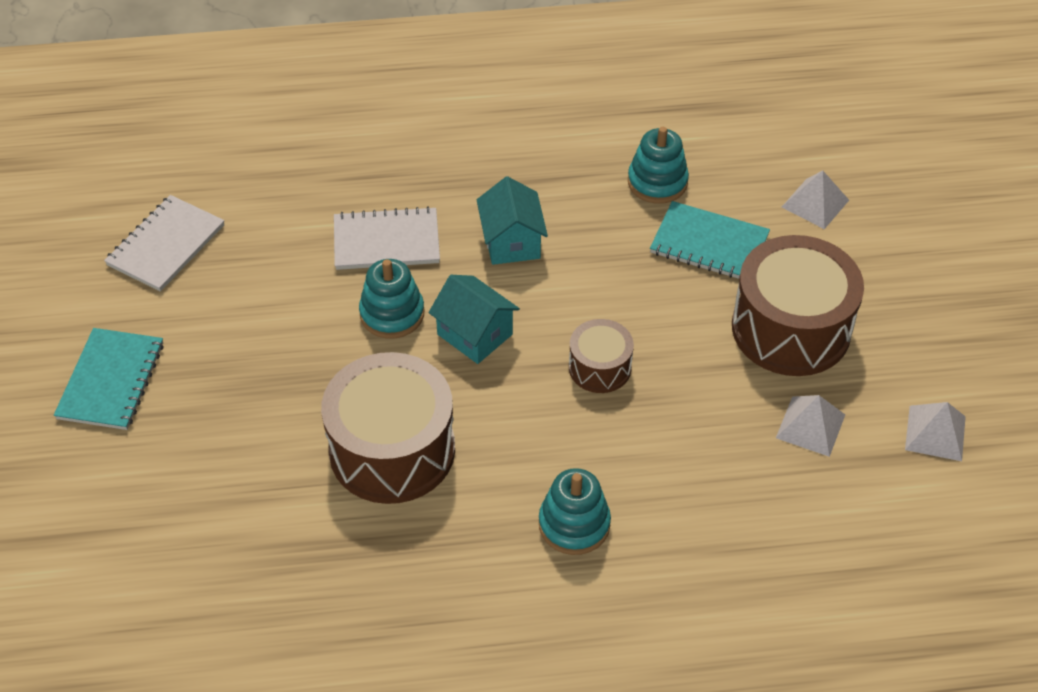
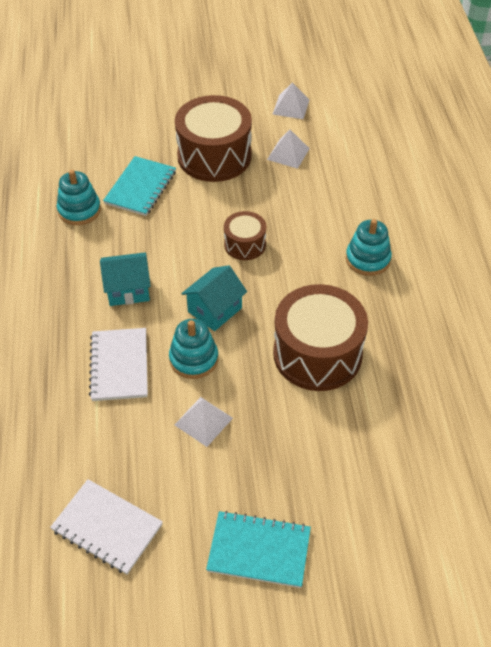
camera: 90 degrees left, 0 degrees up
white pyramid [782,171,849,229] -> white pyramid moved to [175,397,233,447]

